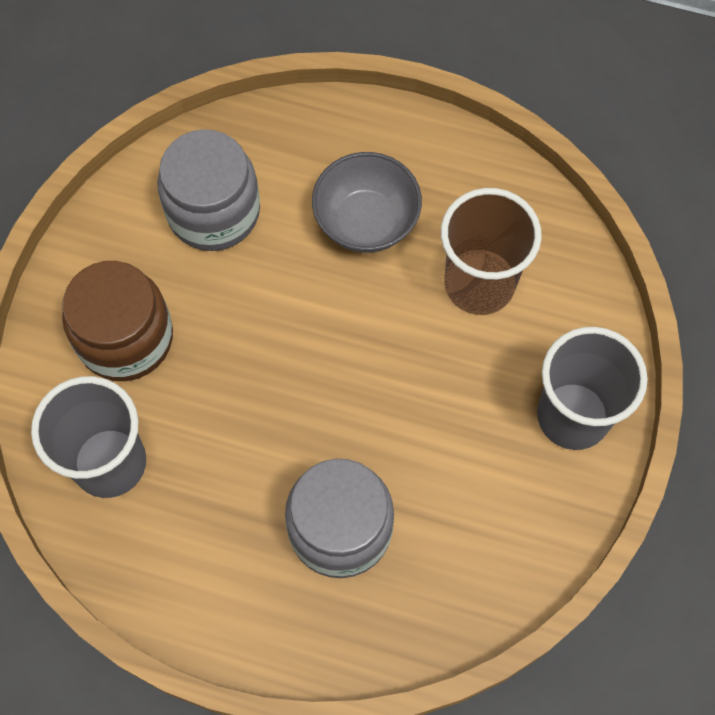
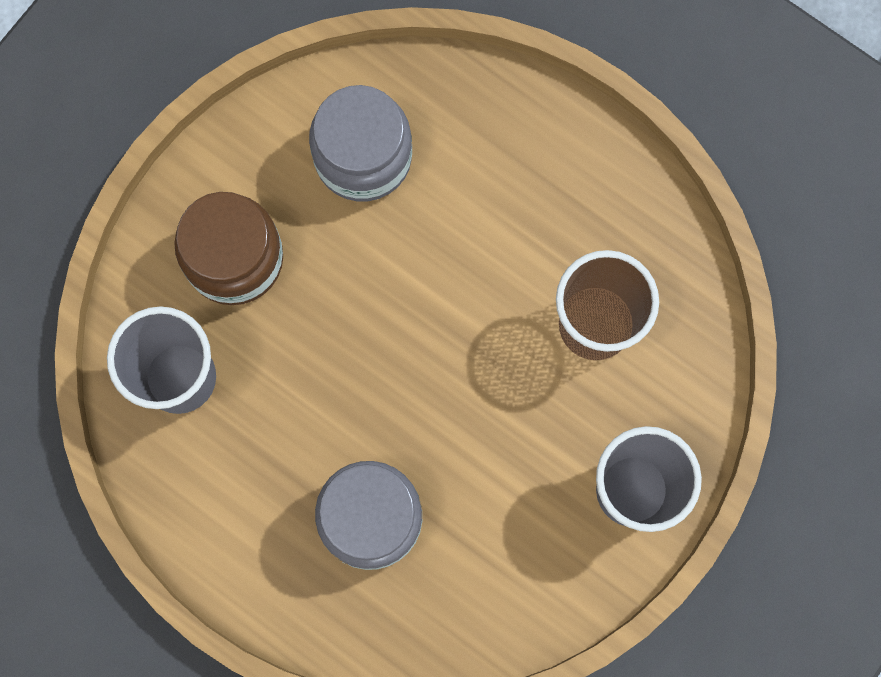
camera: 20 degrees right, 10 degrees up
grey bowl [312,152,422,253] -> none

